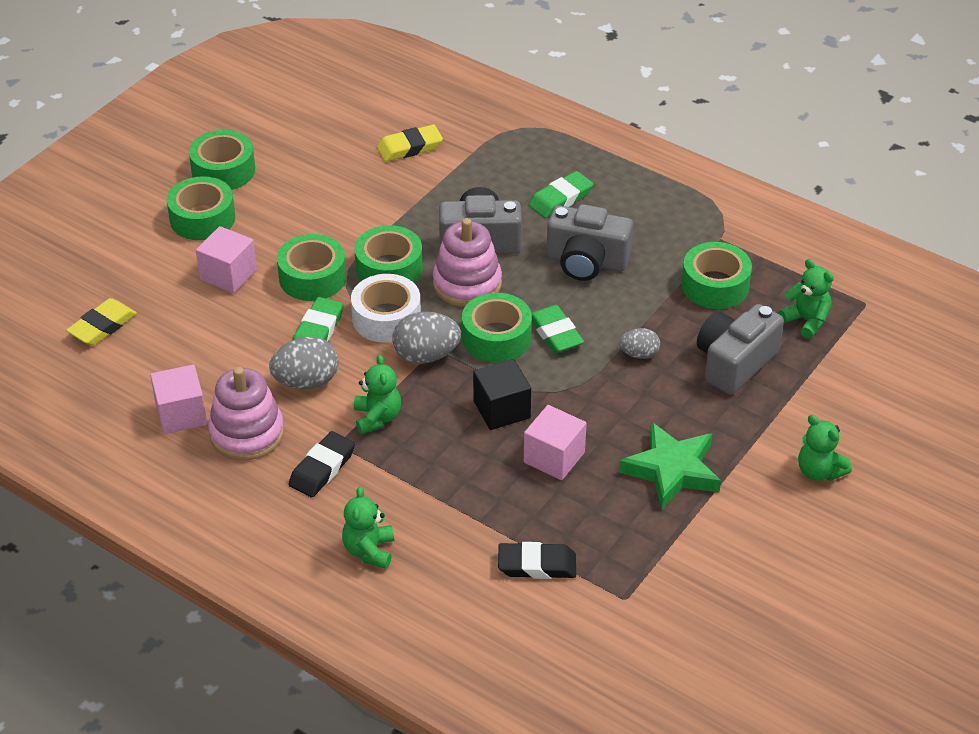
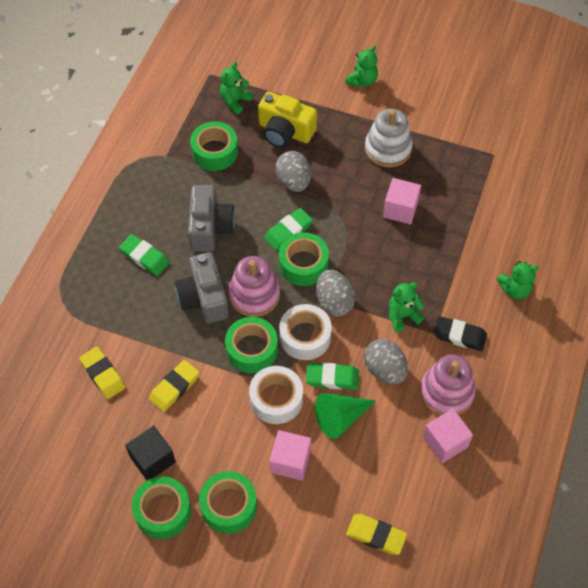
camera: 105 degrees left, 15 degrees up
green tape [277,234,346,301] -> white tape [249,366,303,424]
black cube [473,359,531,430] -> black cube moved to [125,426,176,480]
black eraser [498,542,576,579] -> none
grey egg [619,328,660,359] -> grey egg [275,151,311,192], size x1.66
green star [619,422,721,510] -> white stacking toy [365,109,413,168]
grey camera [697,304,784,395] -> yellow camera [258,92,317,148]
none -> yellow eraser [149,360,199,412]
none -> green cone [315,393,376,439]

